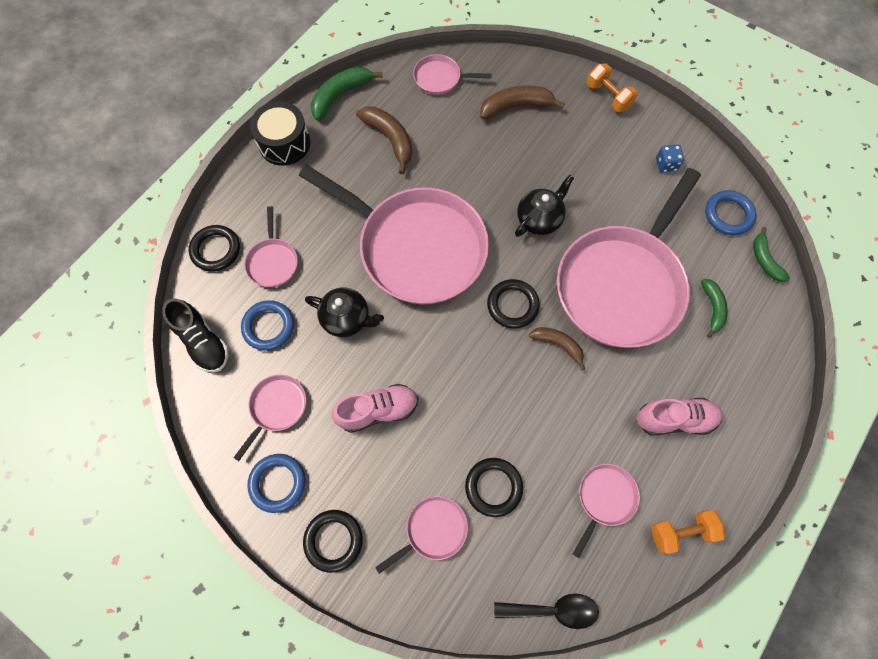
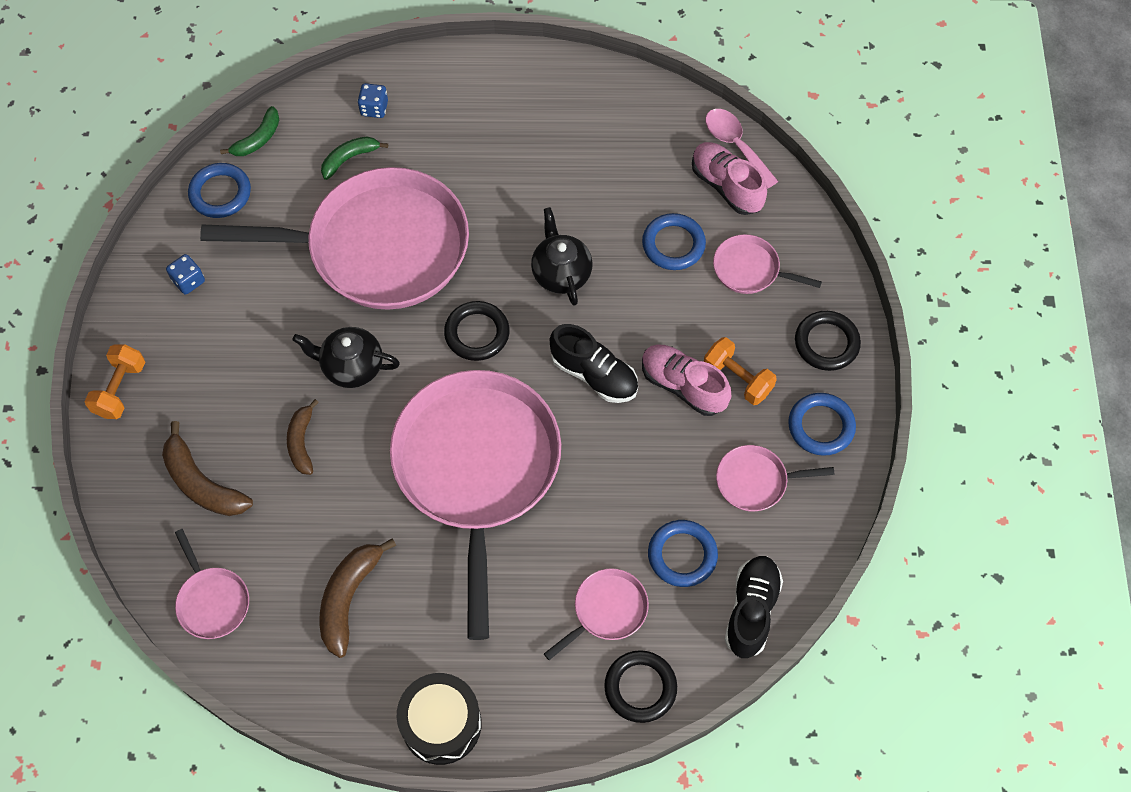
camera: 125 degrees left, 5 degrees down
black teapot [305,288,384,337] -> black teapot moved to [531,207,593,306]
green banana [311,67,382,121] -> none
black ring [465,458,523,517] -> blue ring [642,213,706,270]
black spoon [494,594,599,629] -> pink spoon [705,109,779,189]
brown banana [529,327,585,370] -> brown banana moved to [287,399,319,475]
pink pan [573,464,640,558] -> none
pink shoe [637,398,723,435] -> pink shoe moved to [692,142,767,215]
orange dumbbell [652,510,725,554] -> orange dumbbell moved to [704,337,777,405]
none -> blue dice [358,83,388,118]
none -> black shoe [550,324,638,403]

